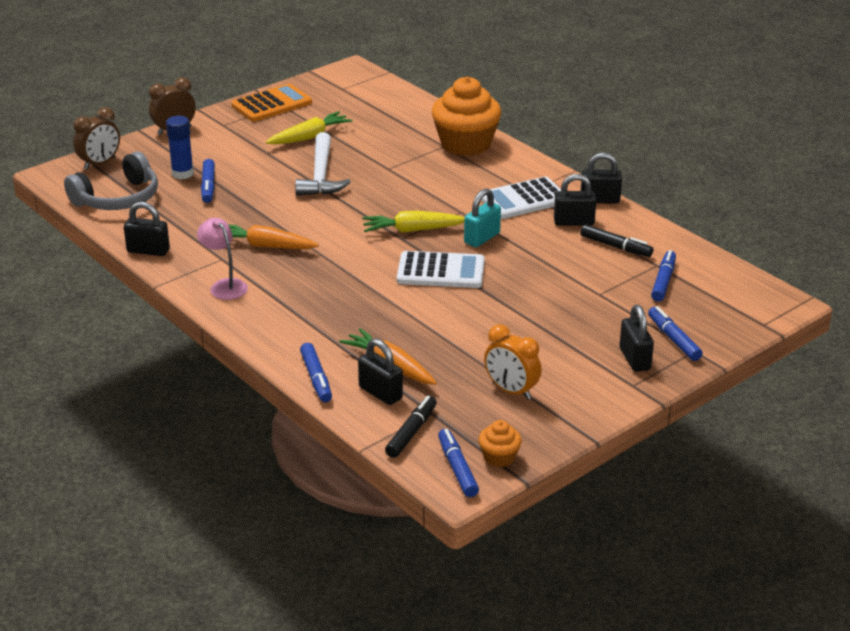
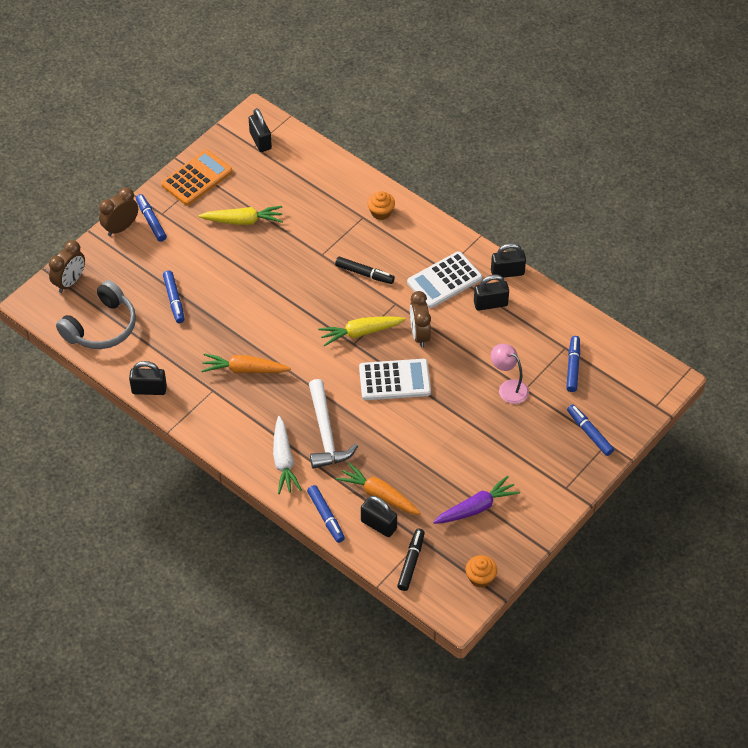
camera: 10 degrees left, 20 degrees up
blue glue stick [166,116,194,179] -> none
pink lamp [197,218,248,300] -> pink lamp moved to [491,344,529,404]
yellow carrot [266,111,352,145] -> yellow carrot turned 45 degrees clockwise [198,206,283,225]
white hammer [295,132,351,196] -> white hammer moved to [309,379,358,469]
orange cupcake [432,77,501,156] -> orange cupcake [367,191,395,220], size x0.46
blue marker [438,429,479,497] -> blue marker moved to [136,194,167,242]
turquoise padlock [464,188,501,247] -> brown clock [410,291,431,348]
orange clock [484,324,542,400] -> purple carrot [433,476,520,524]
black marker [580,224,653,257] -> black marker moved to [335,256,395,284]
black padlock [620,305,654,372] -> black padlock moved to [249,108,272,152]
none -> white carrot [273,416,302,494]

